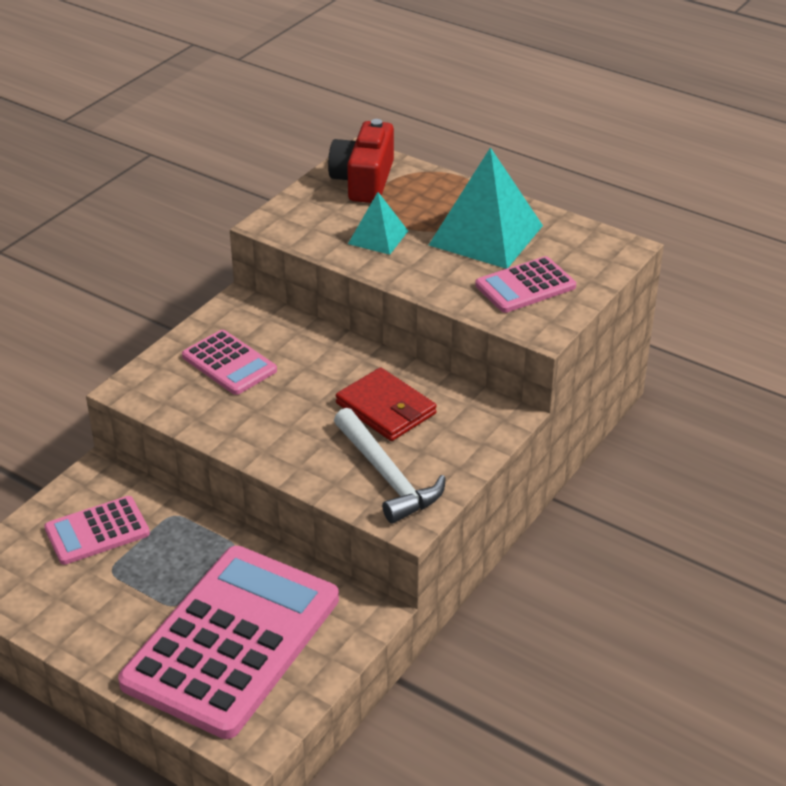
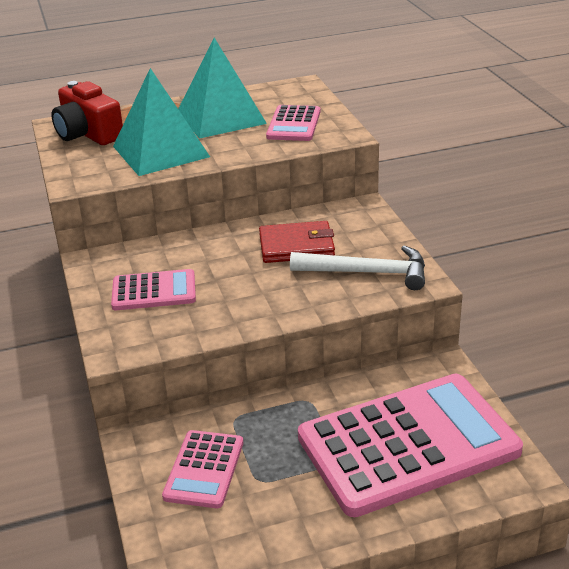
camera: 50 degrees left, 5 degrees down
pink calculator [118,546,339,739] -> pink calculator turned 90 degrees clockwise [298,374,523,517]
turquoise pyramid [348,192,408,255] -> turquoise pyramid [113,68,210,176], size x1.88

